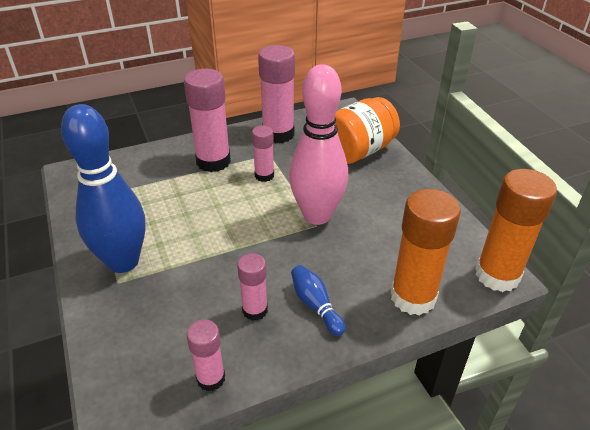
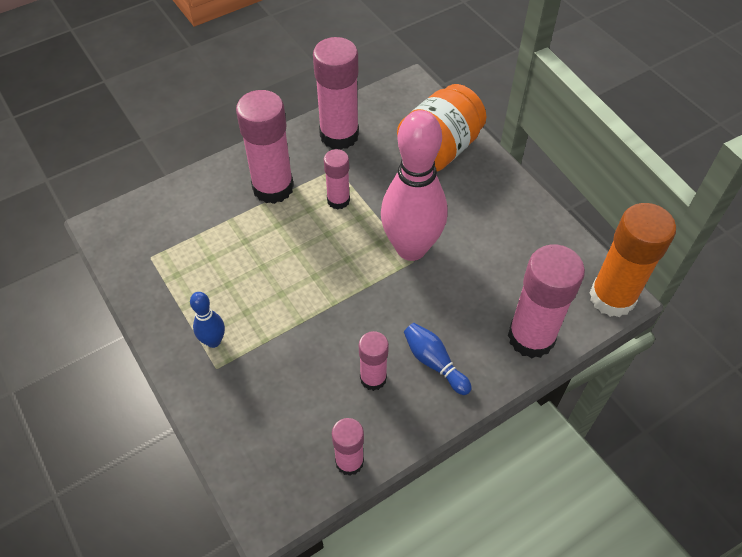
camera: 10 degrees left, 15 degrees up
blue bowling pin [61,104,146,273] -> blue bowling pin [190,292,225,348], size x0.44
orange glue stick [391,189,461,316] -> pink glue stick [508,244,585,358]

